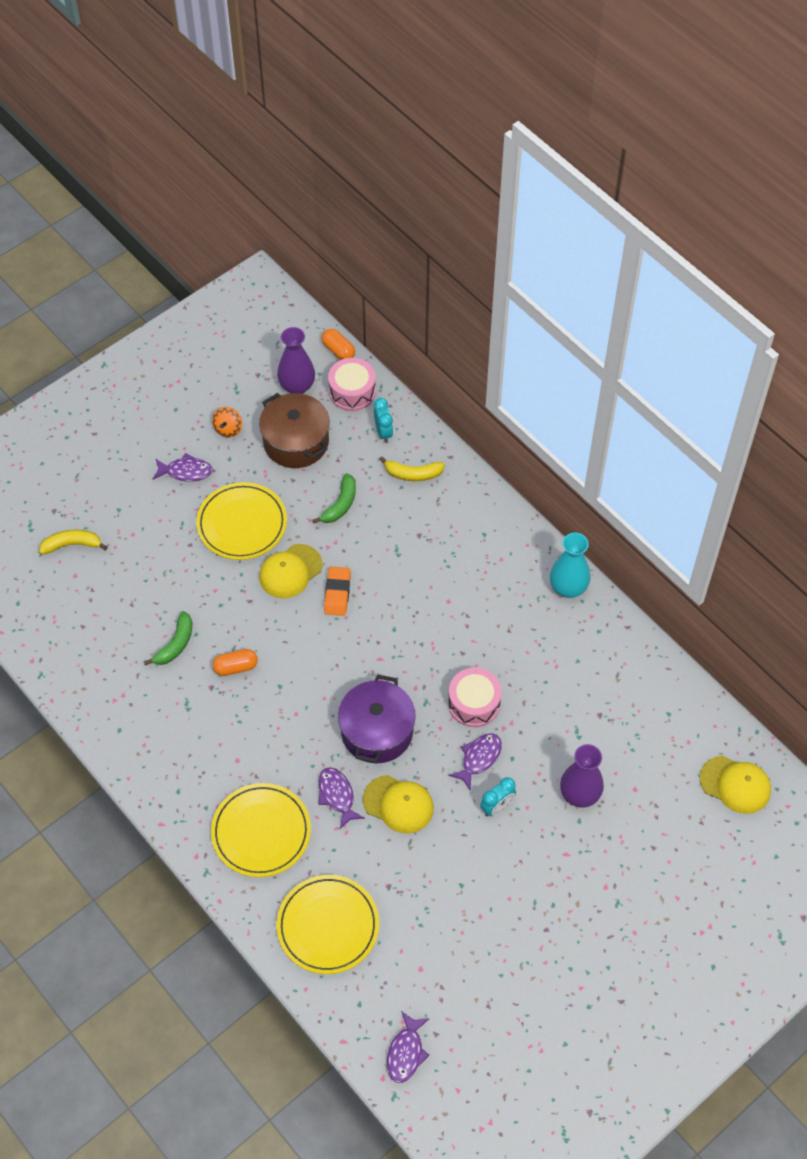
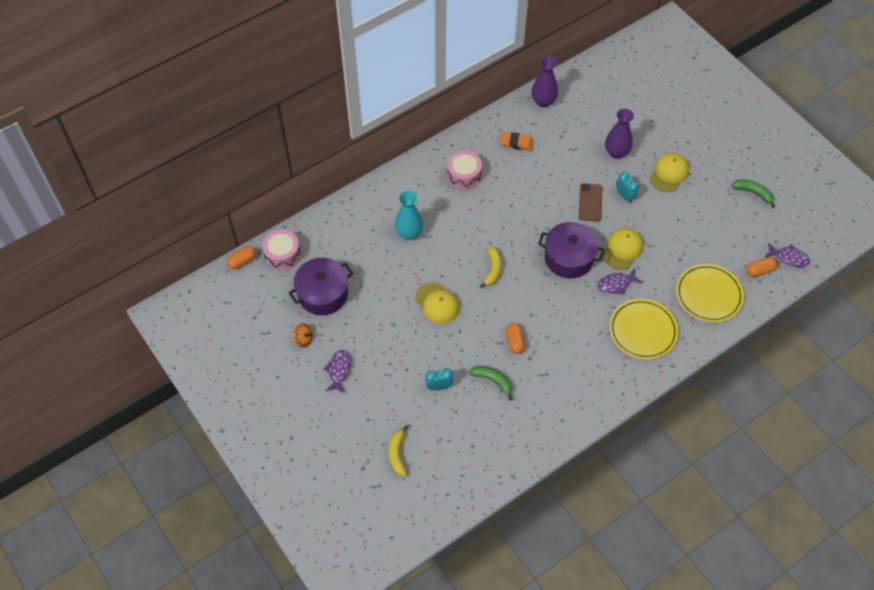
camera: 85 degrees left, 0 degrees up
yellow plate [196,482,287,560] -> none
brown pot [259,393,330,468] -> purple pot [289,258,353,315]
purple vase [277,327,315,394] -> purple vase moved to [531,56,558,107]
green banana [313,473,356,523] -> green banana moved to [731,179,775,208]
orange eraser [324,567,351,616] -> orange eraser moved to [500,132,534,151]
turquoise clock [374,398,393,443] -> turquoise clock moved to [425,368,453,391]
yellow banana [379,456,445,481] -> yellow banana moved to [480,246,502,288]
pink drum [448,668,502,727] -> pink drum moved to [447,151,482,190]
purple fish [449,733,502,791] -> brown phone [579,183,602,222]
turquoise vase [550,533,590,598] -> turquoise vase moved to [395,191,423,240]
yellow cap [700,756,771,814] -> yellow cap moved to [649,153,689,192]
none -> orange capsule [746,257,777,277]

